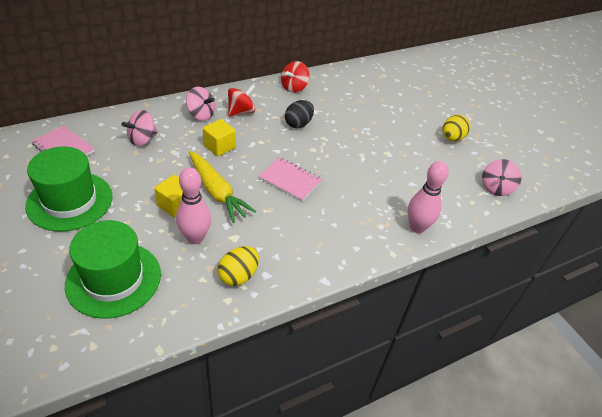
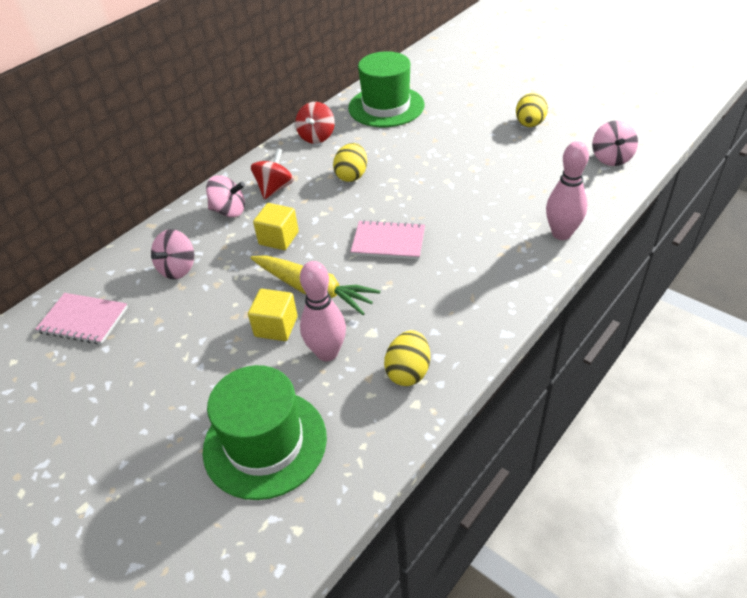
camera: 15 degrees left, 0 degrees up
green hat [25,147,112,232] -> green hat moved to [348,51,425,127]
black egg [285,100,314,128] -> yellow egg [333,143,367,182]

